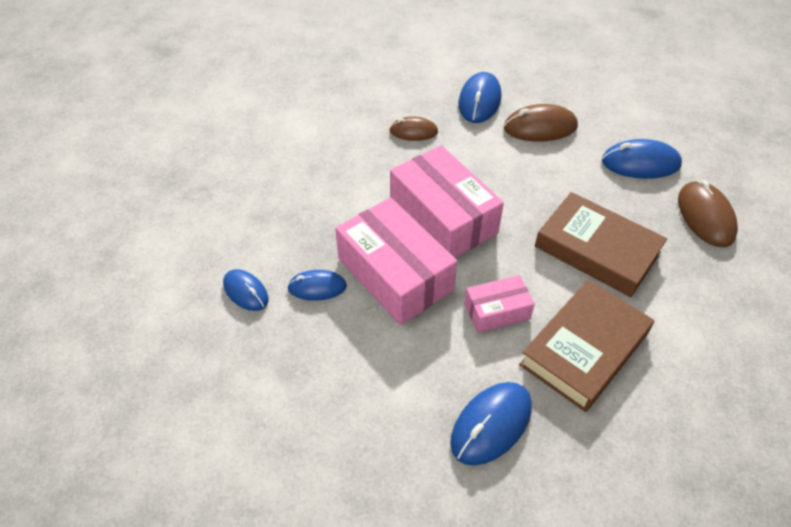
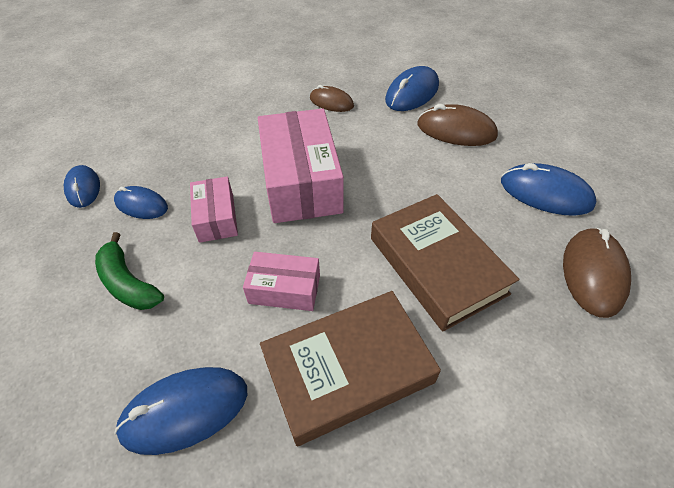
camera: 25 degrees right, 0 degrees up
pink box [335,197,457,325] -> pink box [190,176,238,243], size x0.53
none -> green banana [95,232,164,310]

